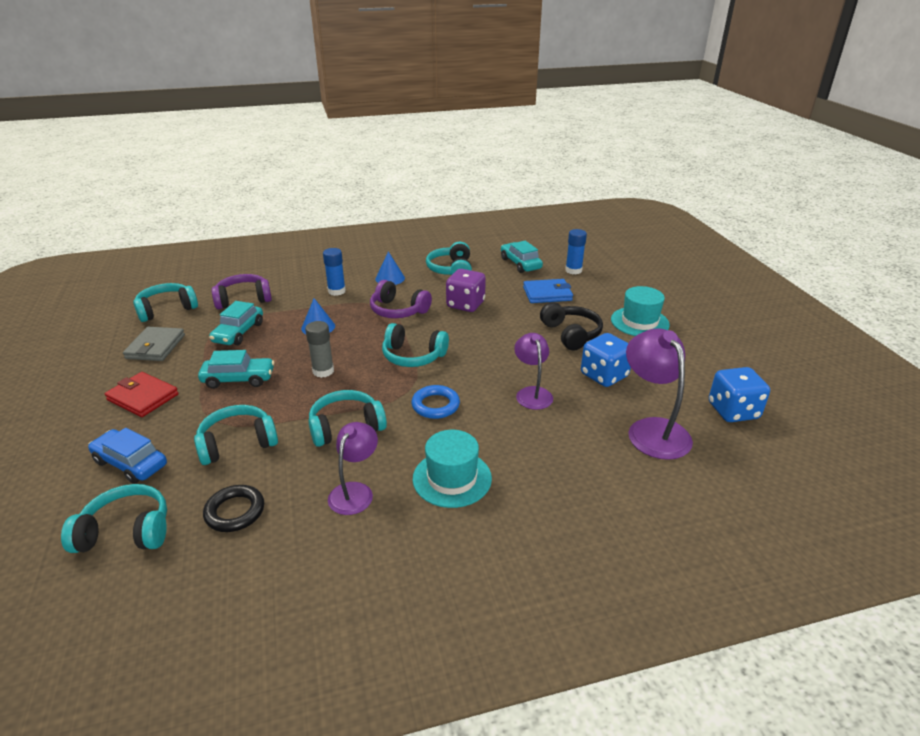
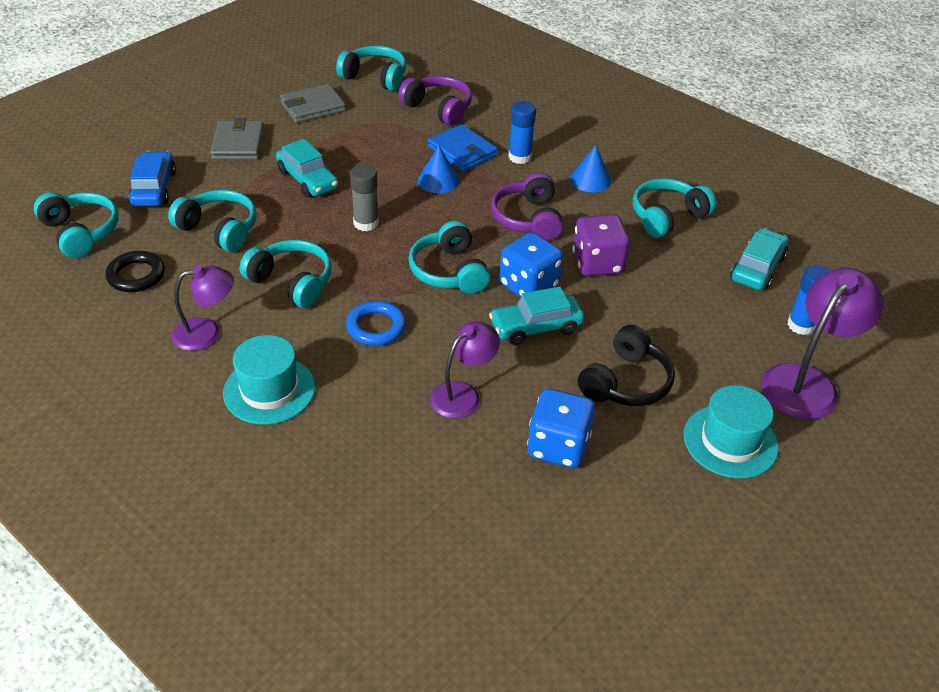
camera: 55 degrees right, 10 degrees up
red wallet [105,372,179,417] -> grey wallet [211,118,264,160]
turquoise car [209,301,263,345] -> turquoise car moved to [489,286,584,345]
blue wallet [523,279,573,303] -> blue wallet moved to [428,124,498,171]
purple lamp [626,328,693,460] -> purple lamp moved to [761,268,884,419]
blue dice [709,367,770,422] -> blue dice moved to [499,232,563,297]

